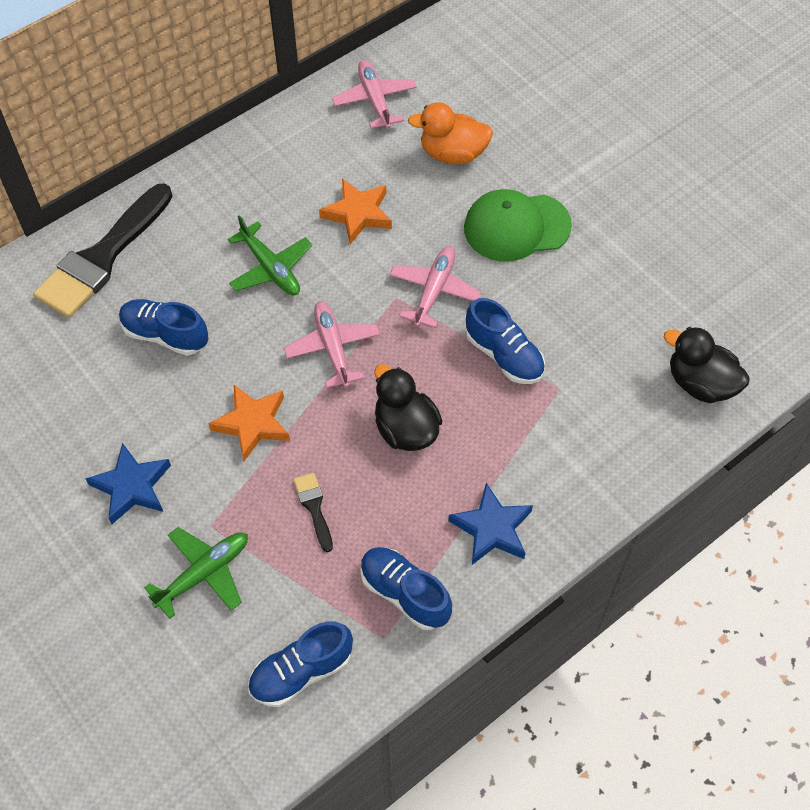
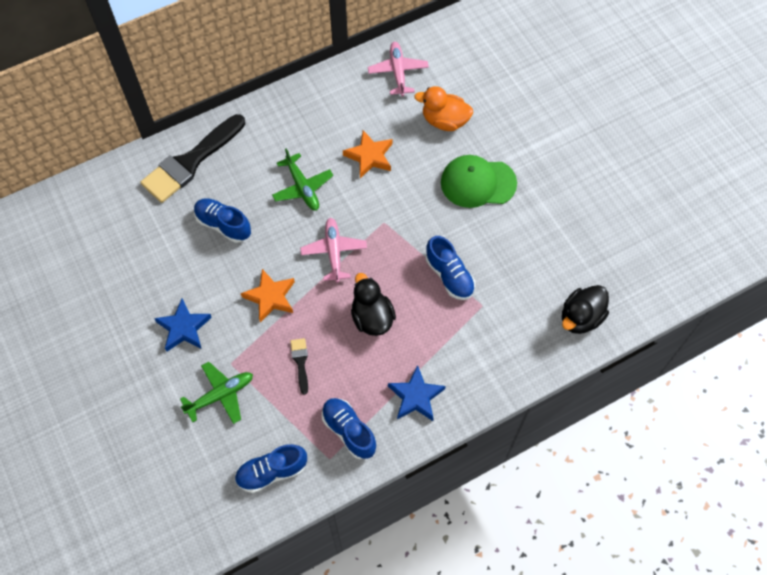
camera: 10 degrees right, 5 degrees up
pink plane [389,246,481,328] -> none
black duck [664,327,750,403] -> black duck turned 90 degrees counterclockwise [562,285,609,334]

